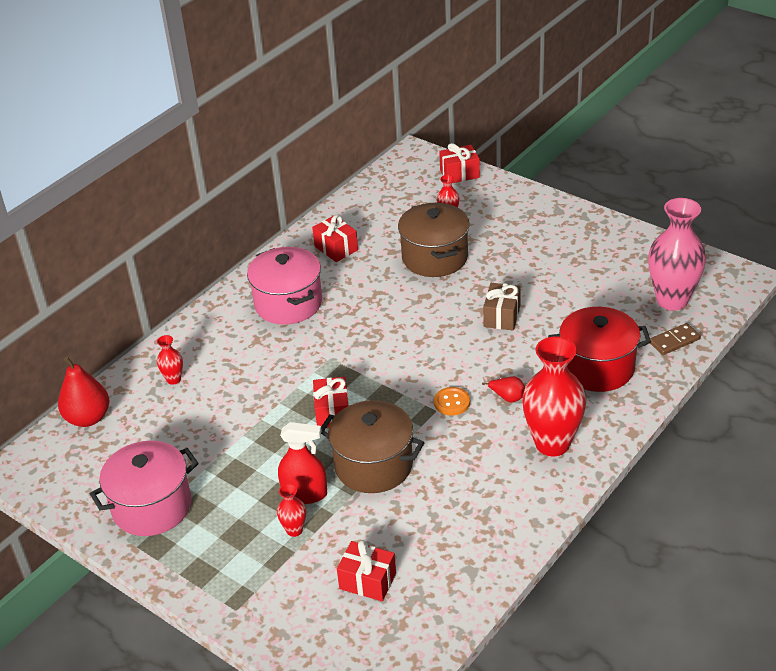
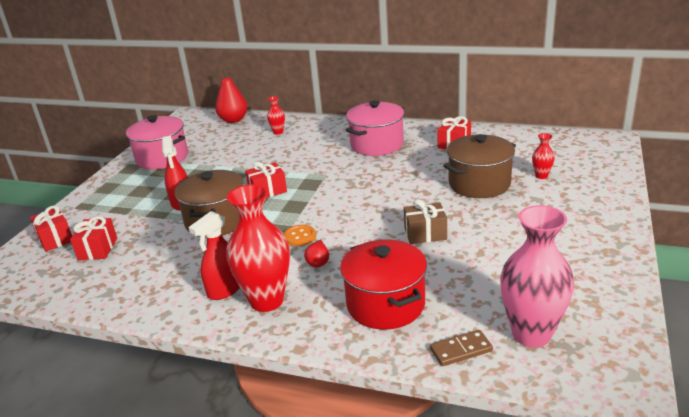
camera: 70 degrees right, 10 degrees down
red vase [277,484,306,537] -> none
red gift [439,143,480,183] -> red gift moved to [30,206,72,252]
brown domino [650,323,701,355] -> brown domino turned 60 degrees counterclockwise [430,330,493,366]
none -> red spray bottle [188,211,240,300]

